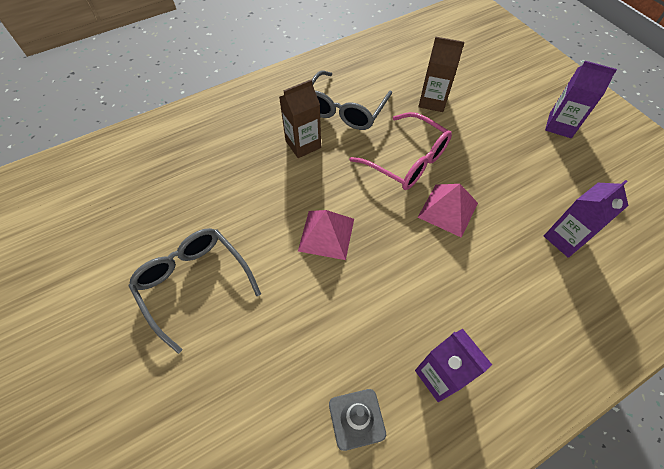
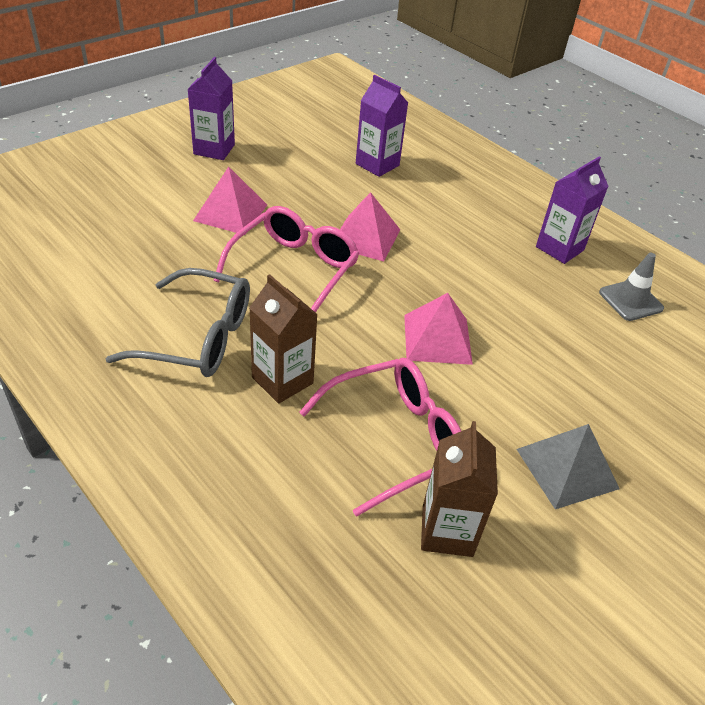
camera: 105 degrees left, 15 degrees down
grey glasses [129,228,261,354] -> grey pyramid [517,424,620,509]
brown carton [418,37,464,112] -> brown carton moved to [421,421,498,557]
none -> pink pyramid [193,166,267,235]
none -> pink glasses [299,358,461,517]

